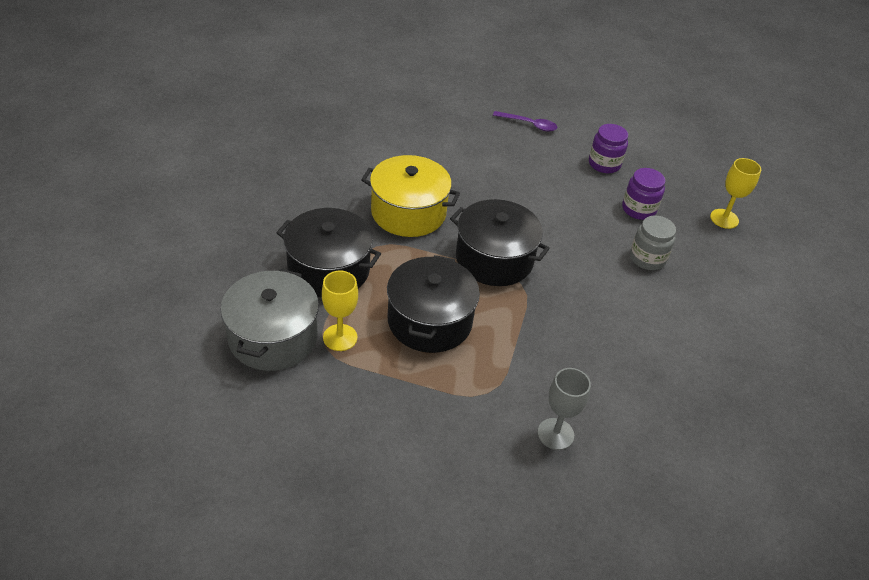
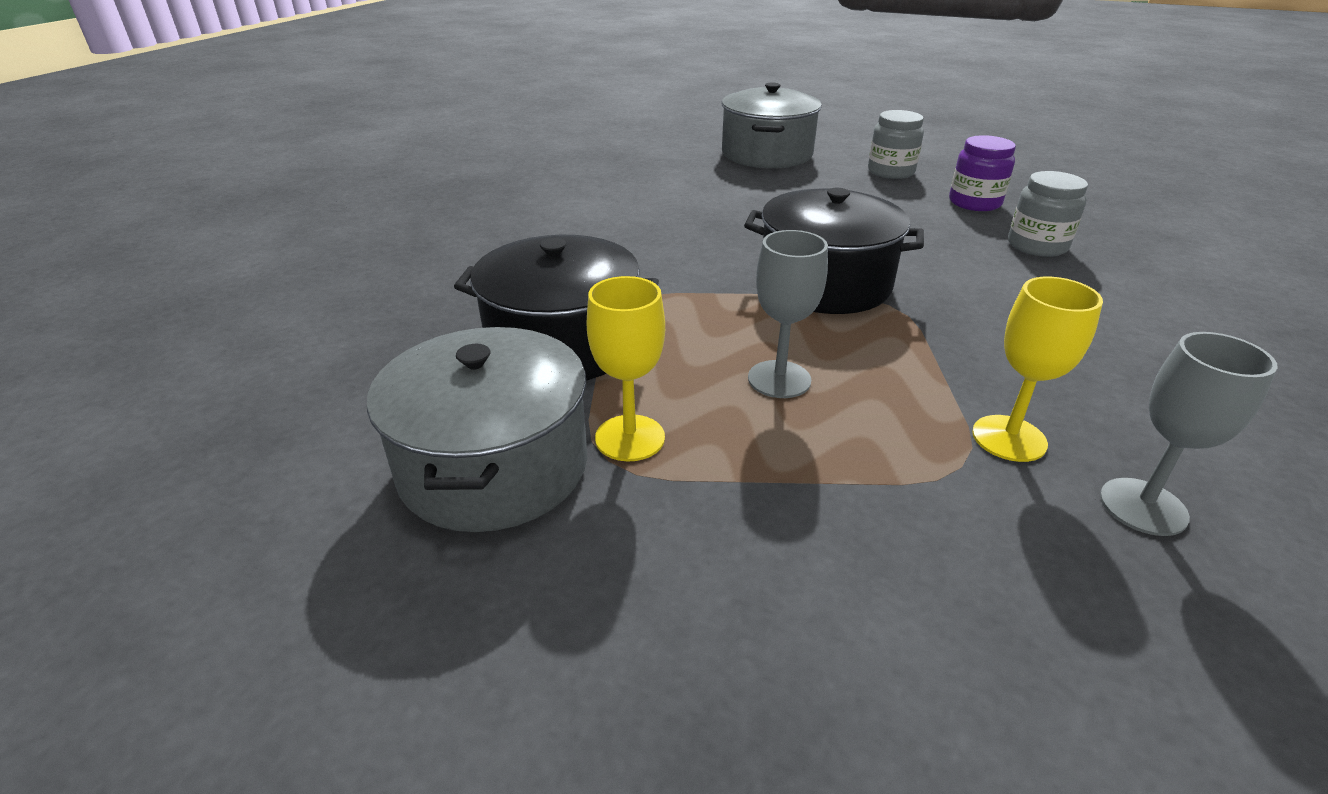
camera: 10 degrees left, 10 degrees down
yellow pot [361,155,460,237] -> none
black pot [387,255,480,353] -> grey goblet [748,230,828,398]
purple spoon [493,111,557,131] -> grey pot [722,83,822,168]
purple jar [589,124,628,173] -> grey jar [868,110,924,179]
yellow goblet [710,158,761,229] -> yellow goblet moved to [972,277,1103,462]

